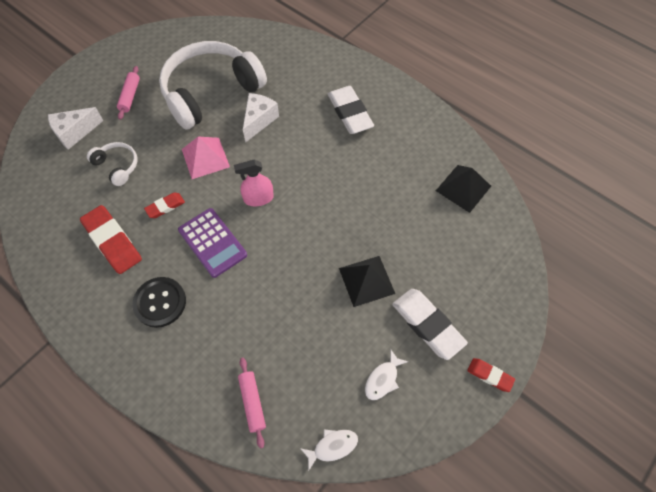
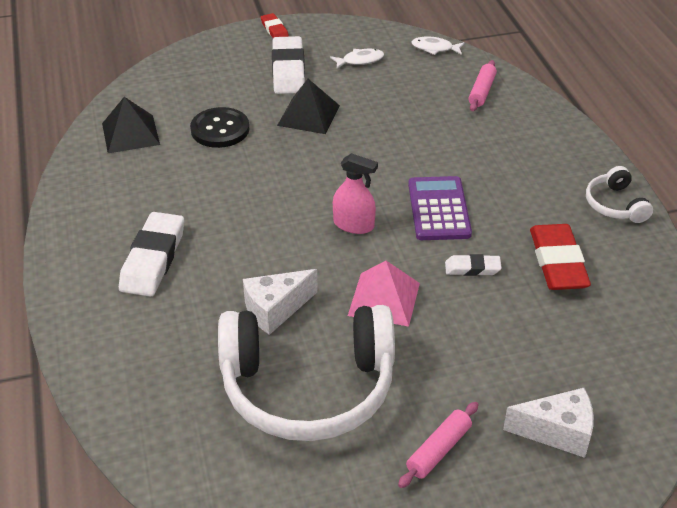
camera: 145 degrees left, 20 degrees down
white headphones [87,142,137,186] -> white headphones moved to [586,166,653,223]
black button [132,277,186,328] -> black button moved to [190,107,249,148]
red eraser [144,193,185,218] -> white eraser [445,254,502,276]

